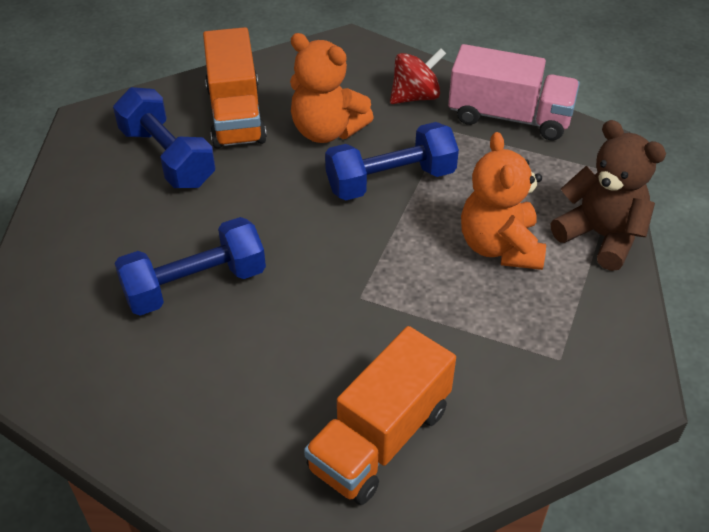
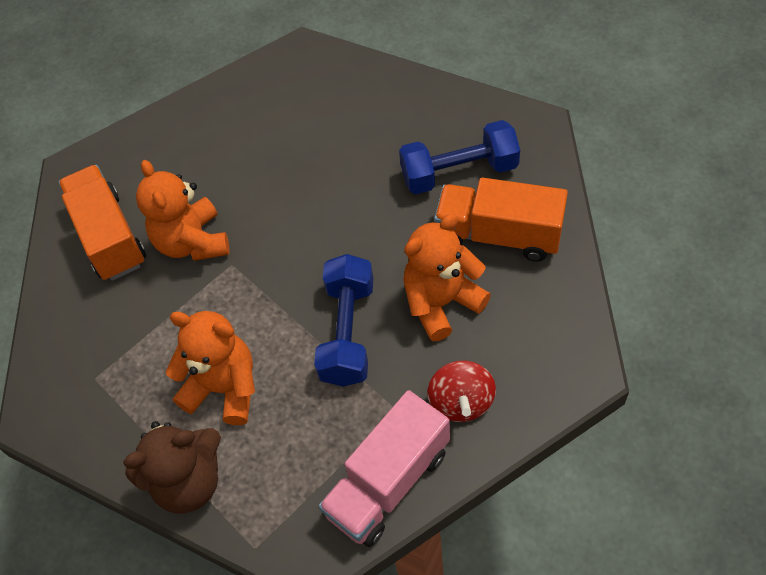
camera: 120 degrees right, 10 degrees up
blue dumbbell [114,217,266,316] -> none
none -> orange teddy bear [136,160,230,261]

